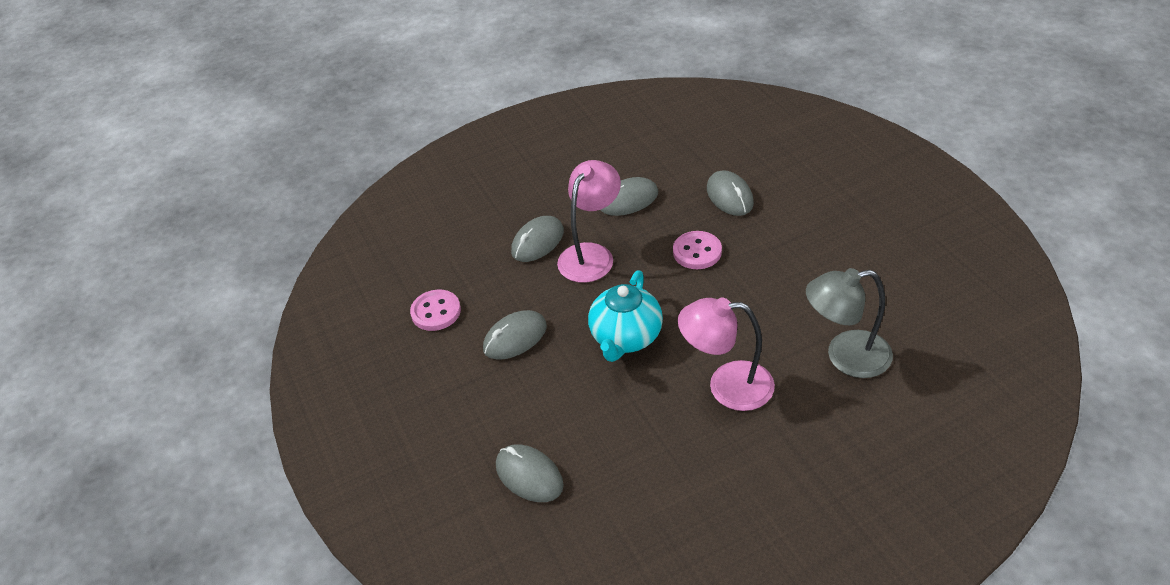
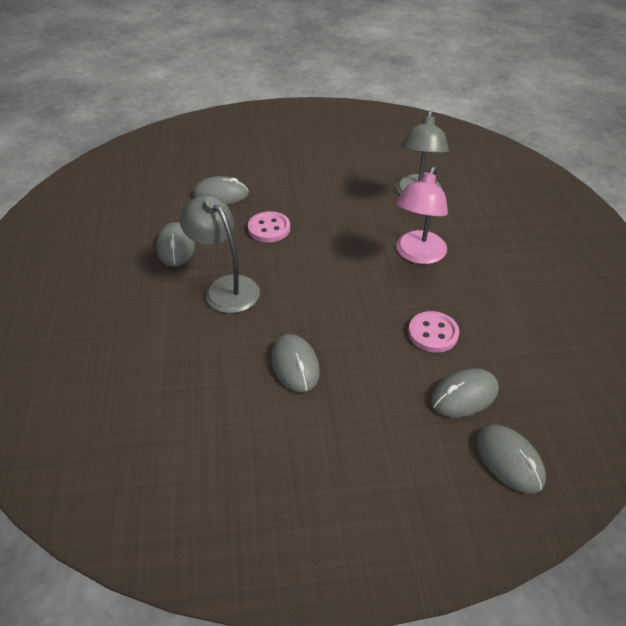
camera: 75 degrees left, 0 degrees up
pink button [410,290,461,331] -> pink button moved to [408,311,459,353]
grey mouse [511,216,564,262] -> grey mouse moved to [476,425,546,494]
pink lamp [557,160,621,283] -> grey lamp [180,194,260,313]
turquoise teapot [588,270,663,362] -> none

